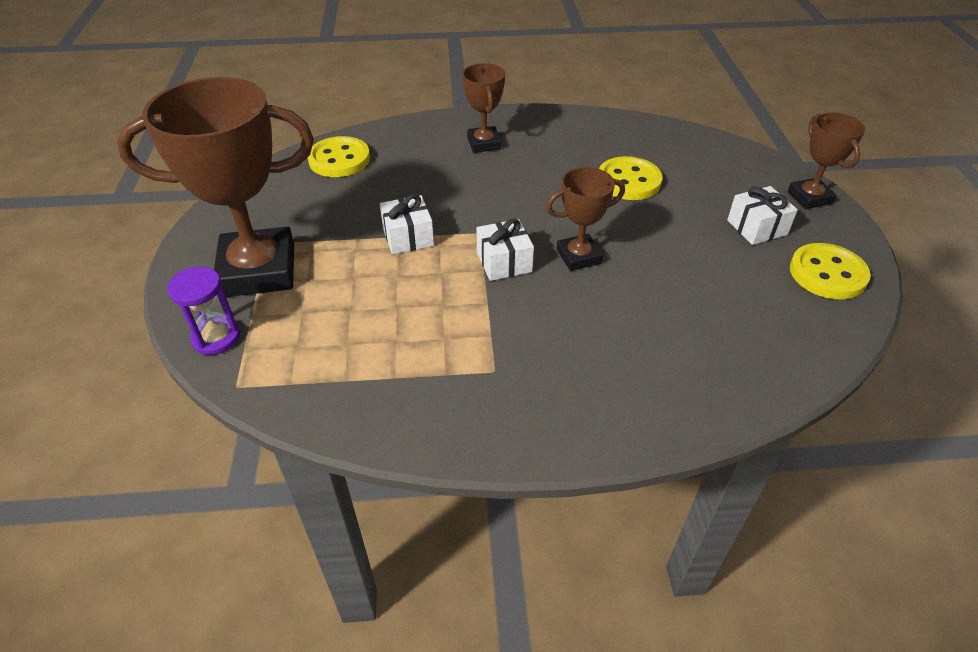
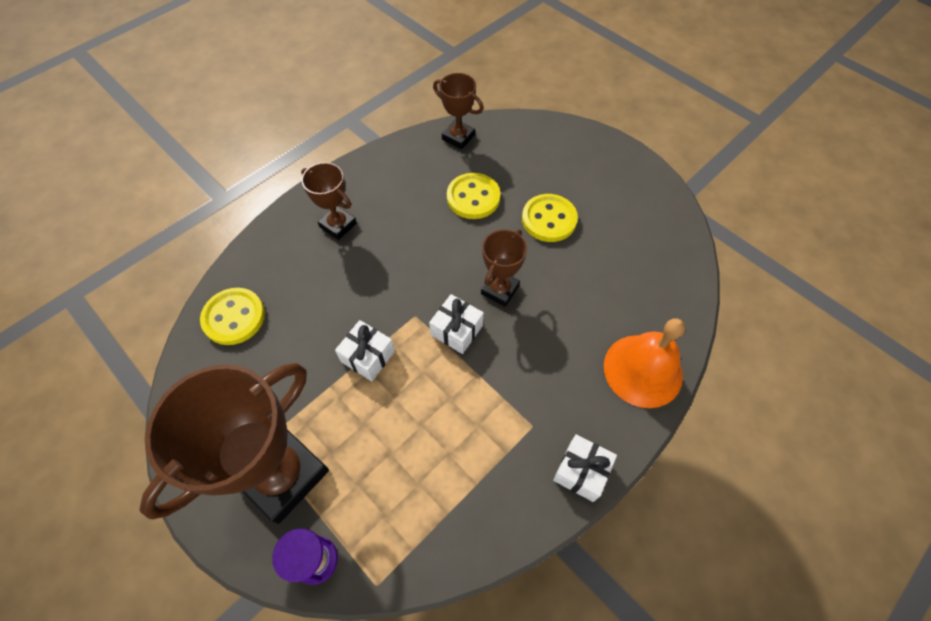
camera: 40 degrees left, 15 degrees up
white gift [727,186,798,245] -> white gift moved to [553,434,617,502]
brown trophy [788,113,865,209] -> brown trophy moved to [433,73,483,149]
yellow button [790,243,871,299] -> yellow button moved to [522,194,578,242]
none -> orange bell [604,318,685,408]

